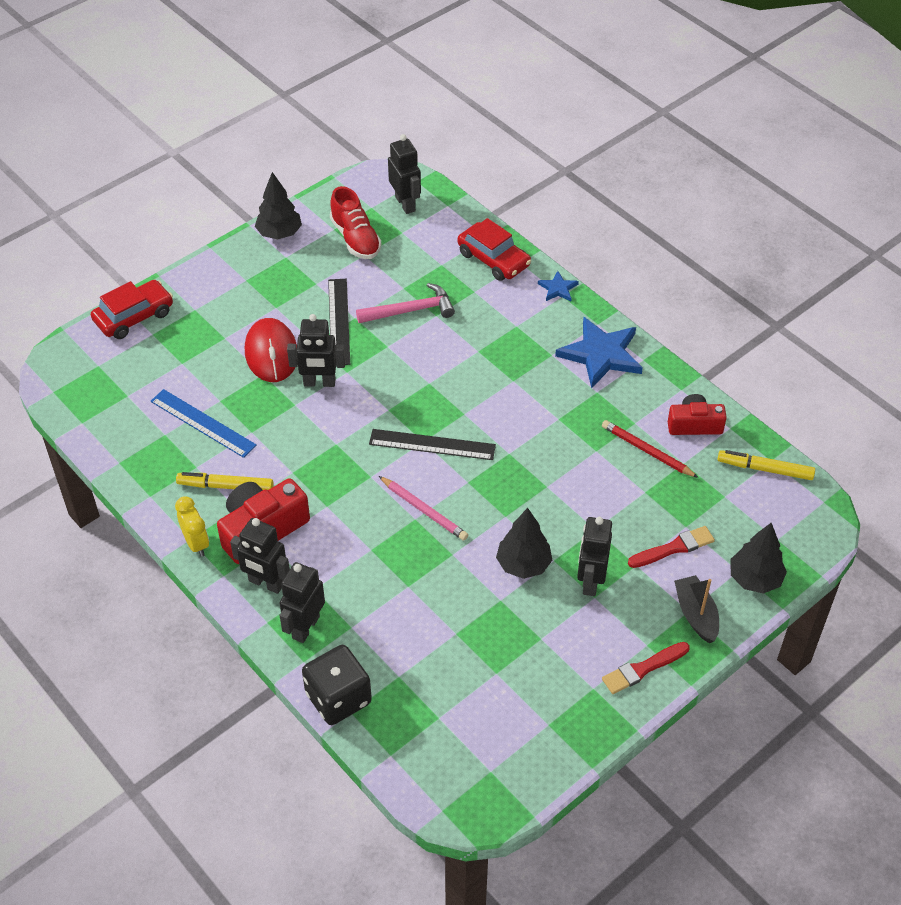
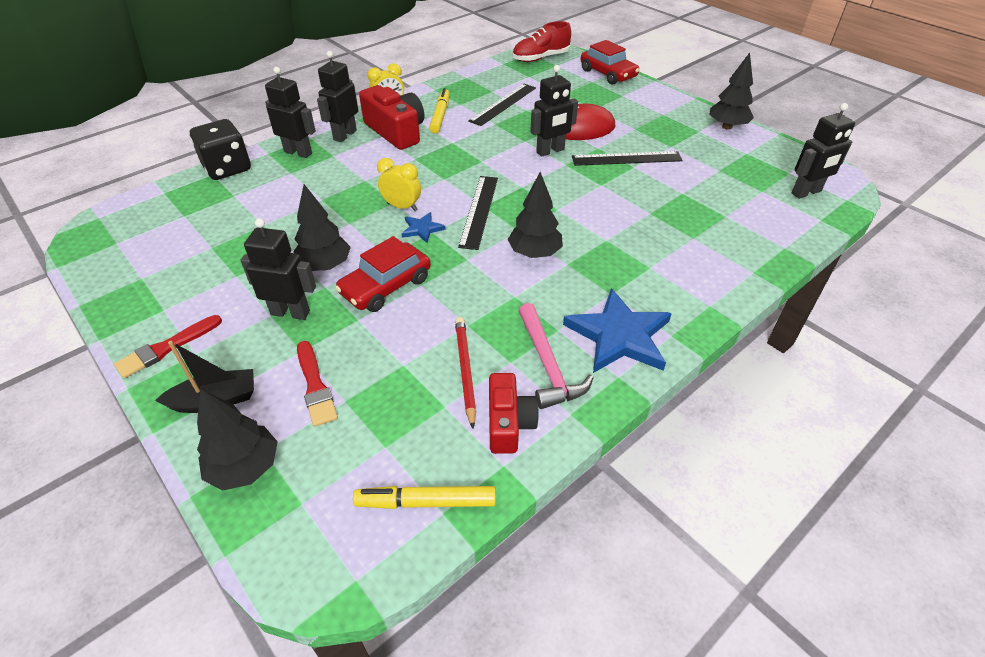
camera: 90 degrees right, 5 degrees down
blue ruler [150,389,257,458] -> black ruler [468,84,536,126]
black robot [287,314,345,387] -> black robot turned 120 degrees counterclockwise [530,65,578,157]
red shoe [330,186,381,259] -> red shoe moved to [512,21,571,62]
pink hammer [356,283,455,323] -> pink hammer moved to [518,303,594,409]
pink pencil [379,476,468,541] -> yellow clock [377,158,421,211]
red car [457,218,531,281] -> red car moved to [335,236,431,312]
blue star [538,271,579,301] -> blue star moved to [401,212,446,243]
red pencil [602,420,699,478] -> red pencil turned 45 degrees counterclockwise [455,317,476,429]
red brush [602,642,690,694] -> red brush turned 105 degrees counterclockwise [114,315,222,378]
yellow marker [717,450,815,480] -> yellow marker turned 105 degrees counterclockwise [353,486,496,509]
none -> black tree [507,172,563,258]

